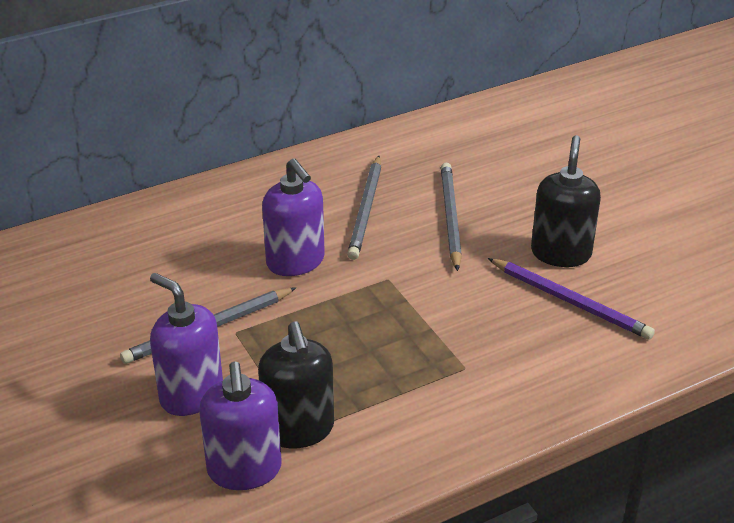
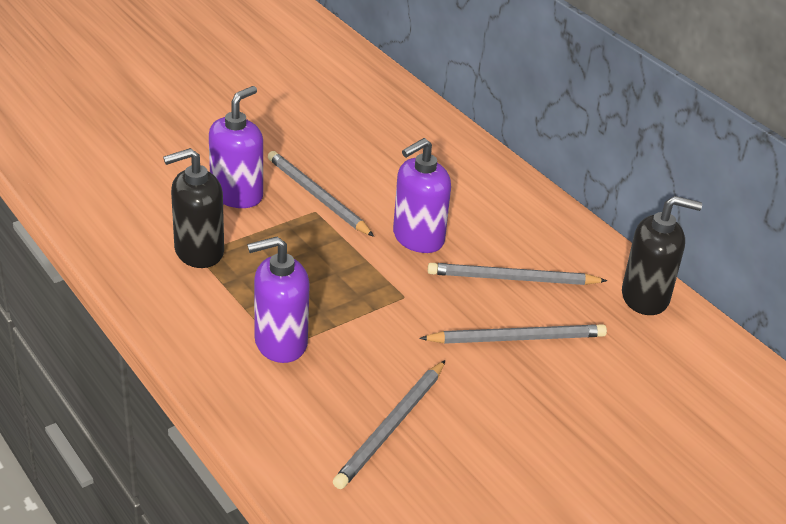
camera: 80 degrees right, 0 degrees up
purple soap dispenser [199,362,281,490] -> purple soap dispenser moved to [247,237,310,363]
purple pencil [488,258,655,340] -> grey pencil [333,360,445,489]
black soap dispenser [531,135,601,267] -> black soap dispenser moved to [622,196,702,315]

